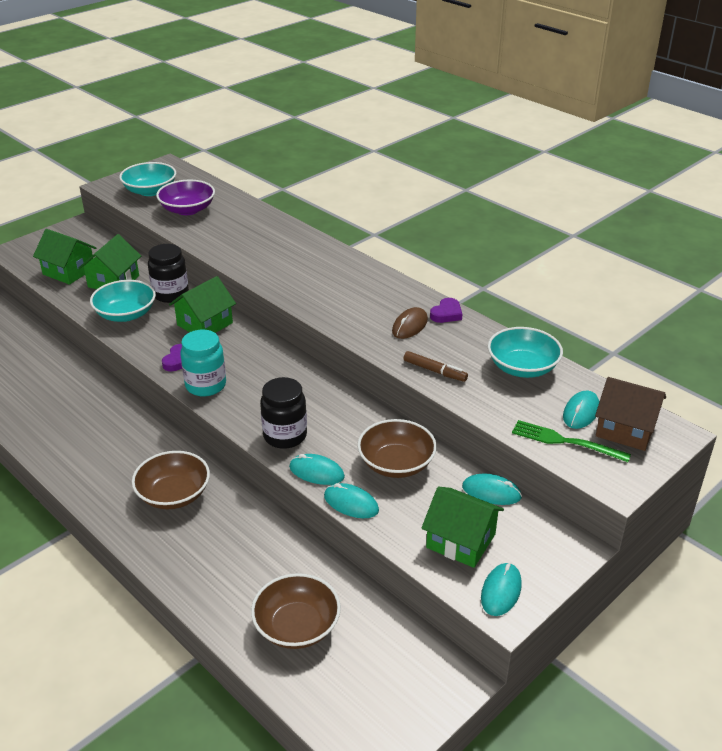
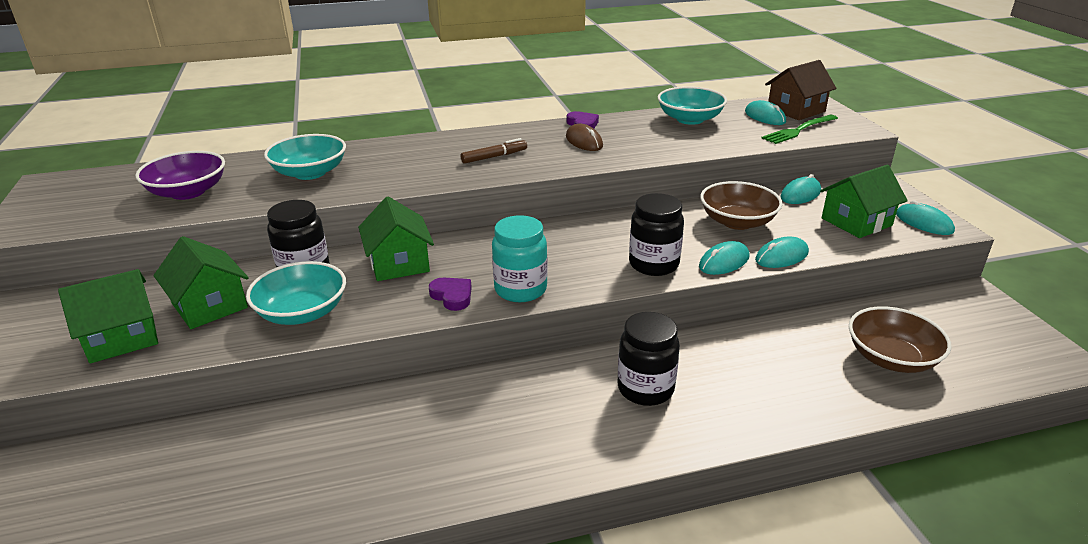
camera: 60 degrees left, 5 degrees down
turquoise bowl [119,162,176,196] -> turquoise bowl moved to [264,134,346,180]
brown bowl [132,451,210,509] -> black jar [618,312,680,406]
brown marker [403,351,468,382] -> brown marker moved to [461,138,527,164]

